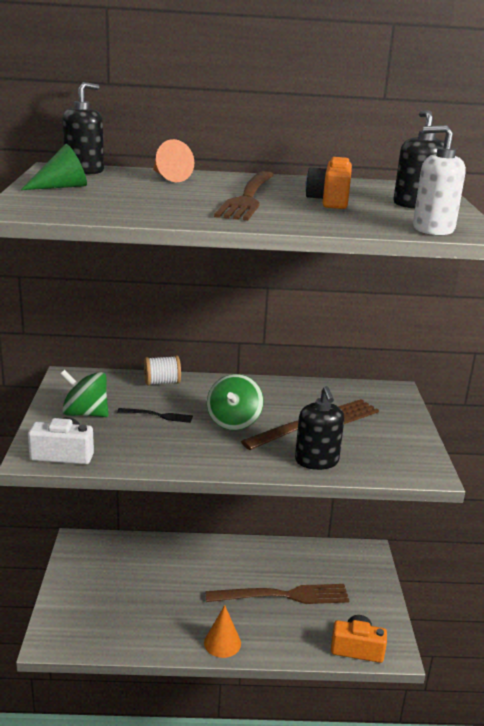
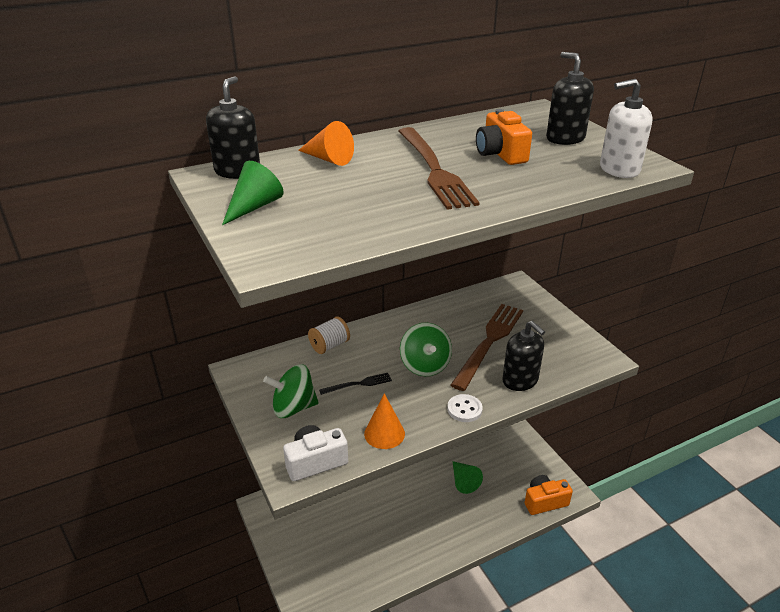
camera: 25 degrees left, 10 degrees up
orange cone [204,605,241,658] -> orange cone moved to [364,393,405,449]
brown fork [205,584,349,604] -> green cone [452,461,483,494]
none -> white button [447,394,483,422]

